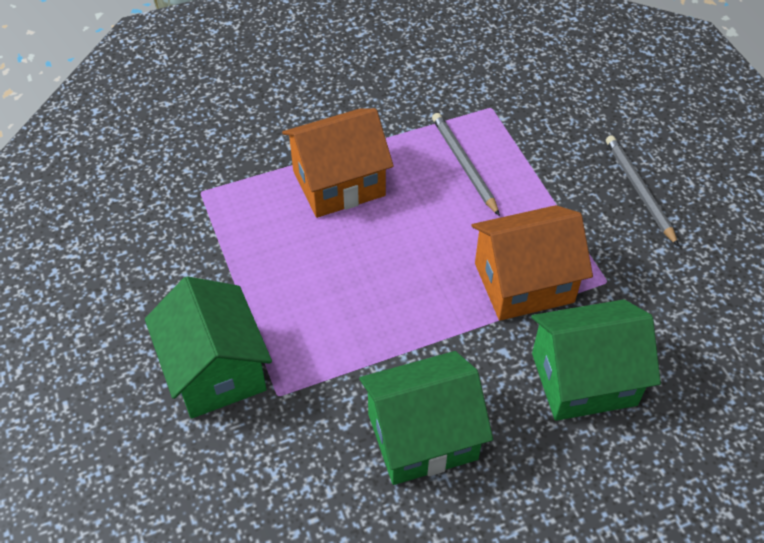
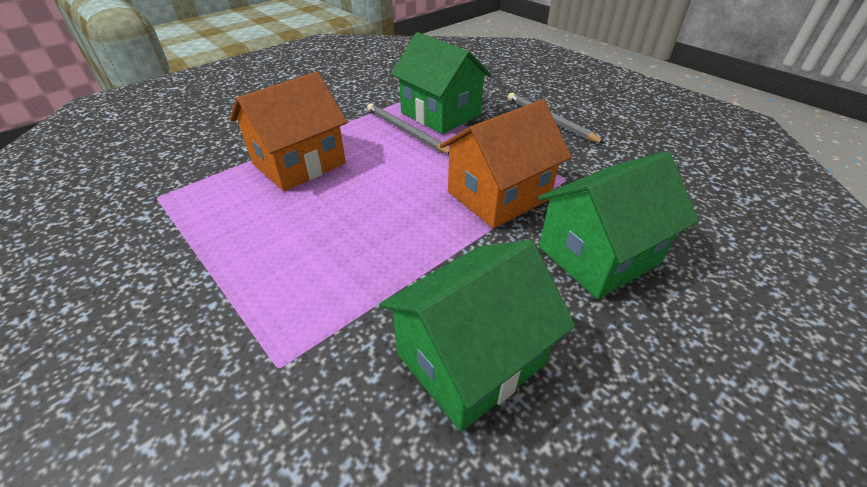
camera: 20 degrees left, 10 degrees down
green house [145,276,272,419] -> green house moved to [391,32,492,134]

